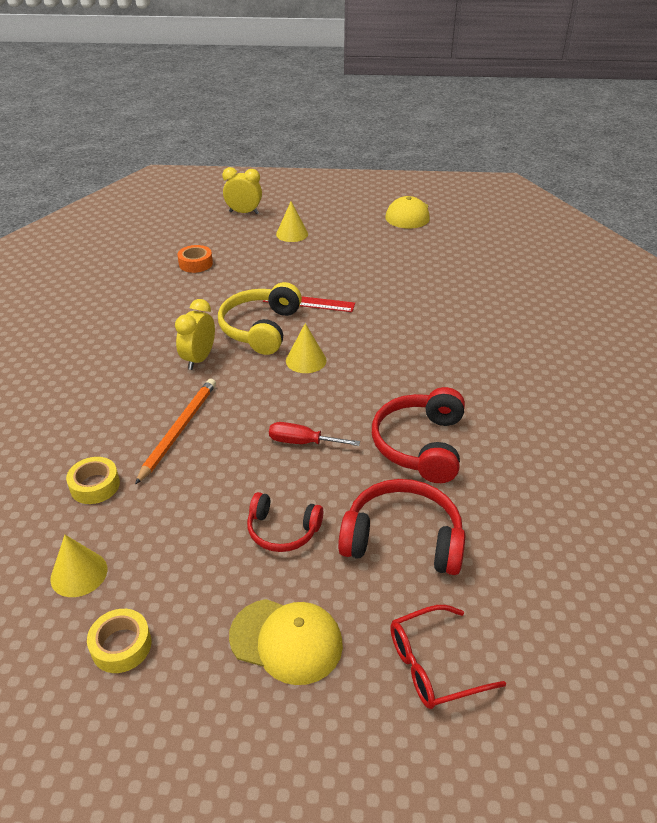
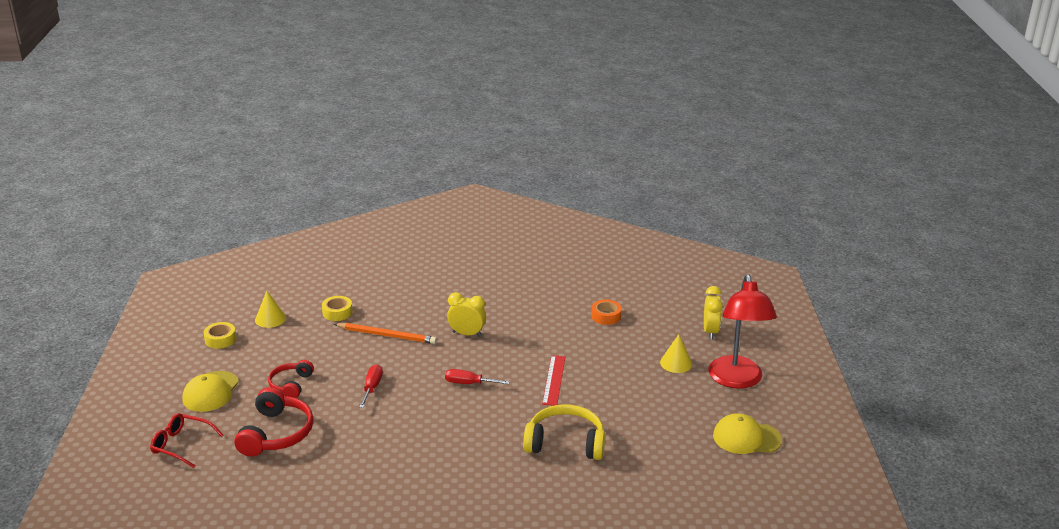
camera: 85 degrees right, 10 degrees down
yellow headphones [218,282,302,355] -> yellow headphones moved to [523,404,605,460]
yellow cone [286,323,327,373] -> red screwdriver [445,369,510,384]
red headphones [372,387,465,483] -> none
red glasses [390,605,506,709] -> red glasses turned 45 degrees counterclockwise [150,413,224,468]
none -> red lamp [709,274,777,389]

